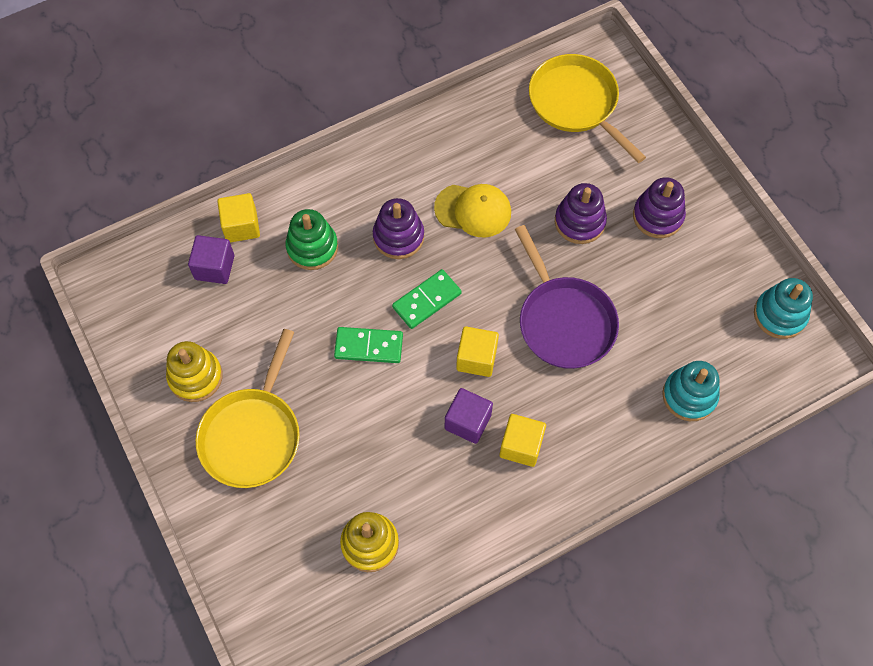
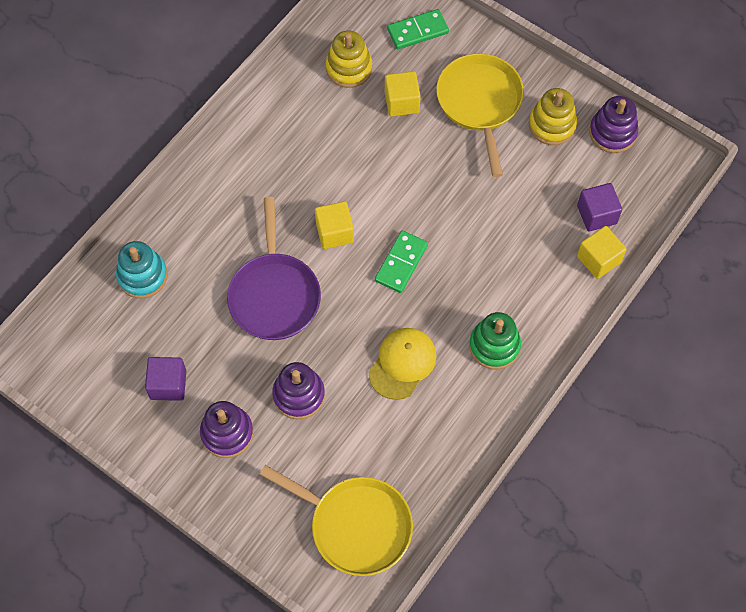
camera: 155 degrees right, 0 degrees up
green stacking toy [286,209,338,270] -> green stacking toy moved to [469,312,521,369]
green domino [334,327,403,363] -> green domino moved to [387,9,449,49]
purple stacking toy [373,198,424,259] -> purple stacking toy moved to [589,96,638,153]
yellow cap [434,184,511,238] -> yellow cap turned 135 degrees clockwise [369,328,436,400]
purple cube [445,388,493,444] -> purple cube moved to [145,357,186,401]
yellow cube [500,414,546,467] -> yellow cube moved to [385,71,421,117]
purple pan [515,225,619,369] -> purple pan turned 135 degrees counterclockwise [227,197,321,340]
turquoise stacking toy [754,278,813,339] -> none

